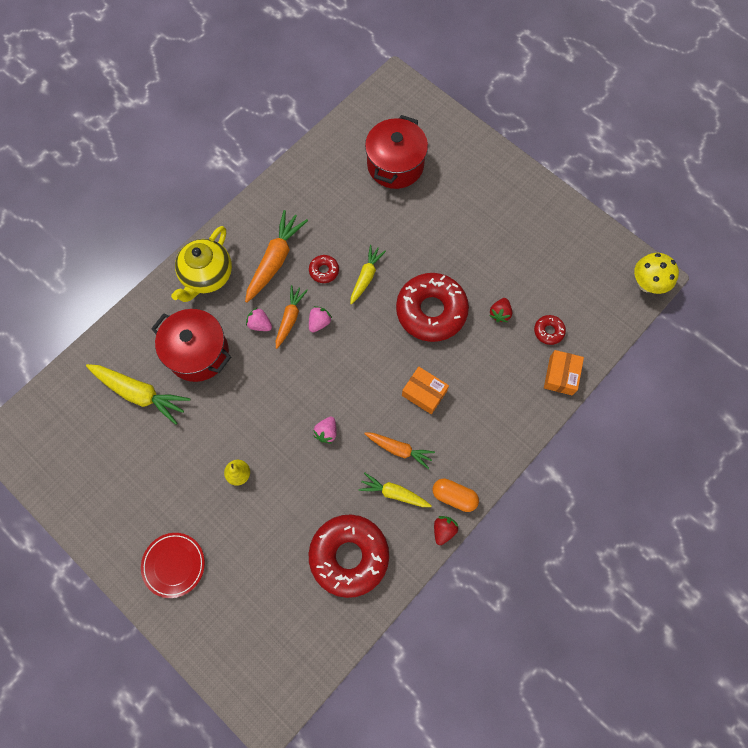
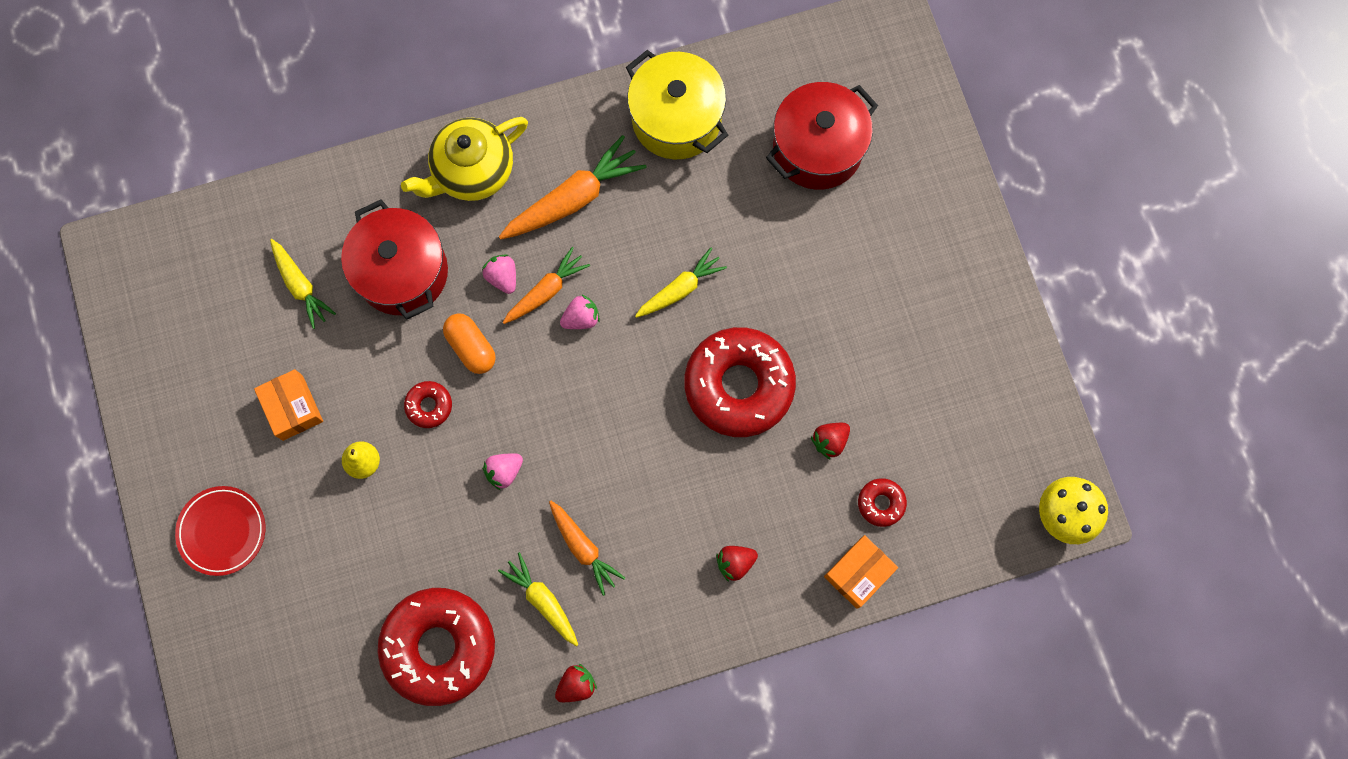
camera: 30 degrees right, 5 degrees up
yellow carrot [86,364,190,425] -> yellow carrot [270,239,336,329], size x0.63
red donut [309,255,339,283] -> red donut moved to [404,381,452,428]
orange box [402,367,449,414] -> orange box moved to [254,369,323,441]
orange capsule [433,479,479,512] -> orange capsule moved to [443,313,496,374]
none -> yellow pot [626,50,728,159]
none -> red strawberry [716,546,758,582]

